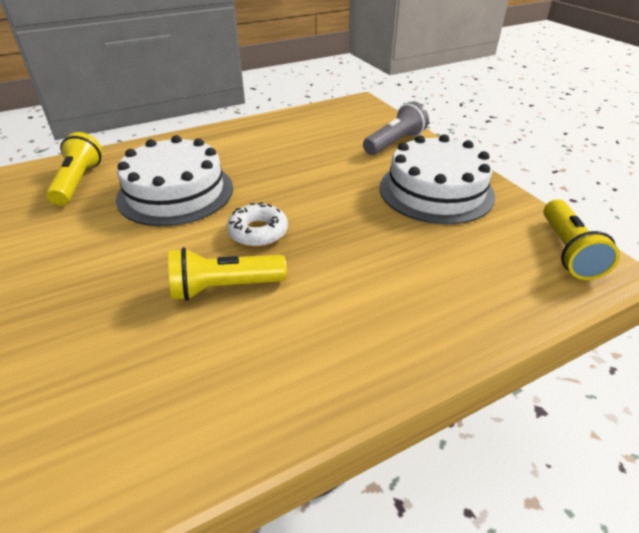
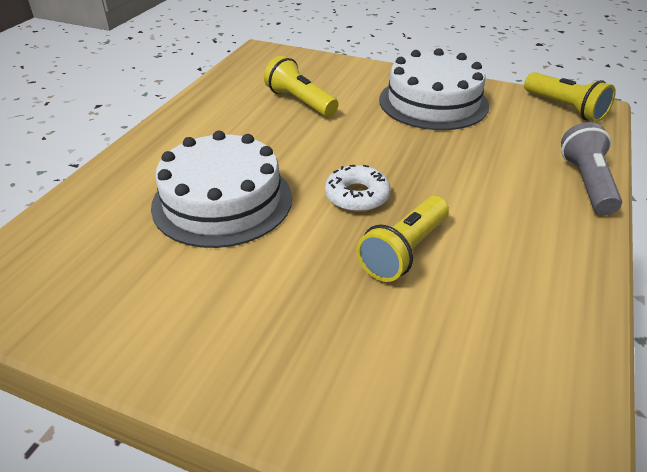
camera: 40 degrees left, 0 degrees up
yellow flashlight [46,132,102,206] -> yellow flashlight moved to [264,56,339,117]
grey flashlight [363,102,429,155] -> grey flashlight moved to [561,122,622,215]

